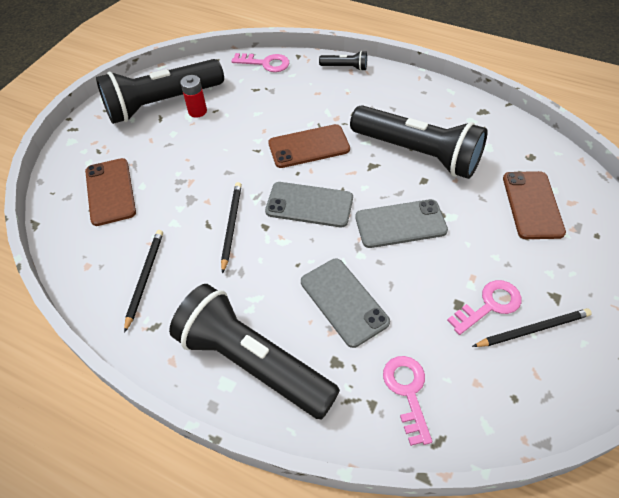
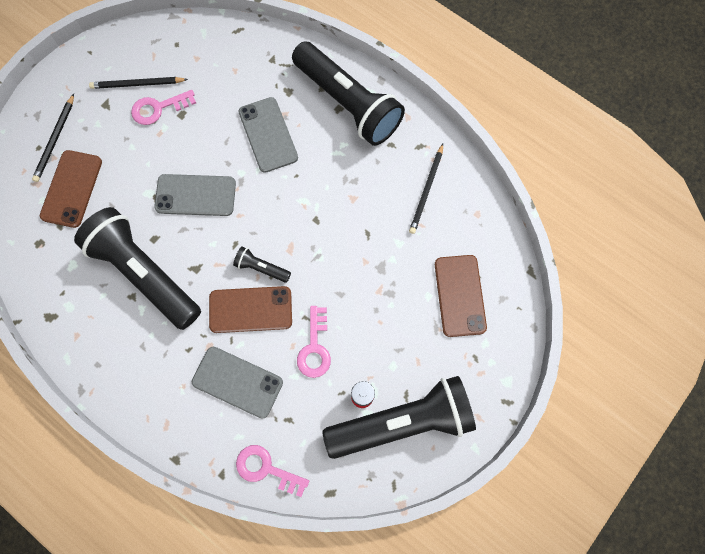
camera: 170 degrees left, 20 degrees up
black pencil [221,182,242,274] -> black pencil moved to [32,94,74,182]
grey phone [265,182,353,227] -> grey phone moved to [192,347,283,419]
black flashlight [319,51,367,71] -> black flashlight moved to [233,246,291,283]
pink key [383,356,432,446] -> pink key moved to [297,306,331,378]

